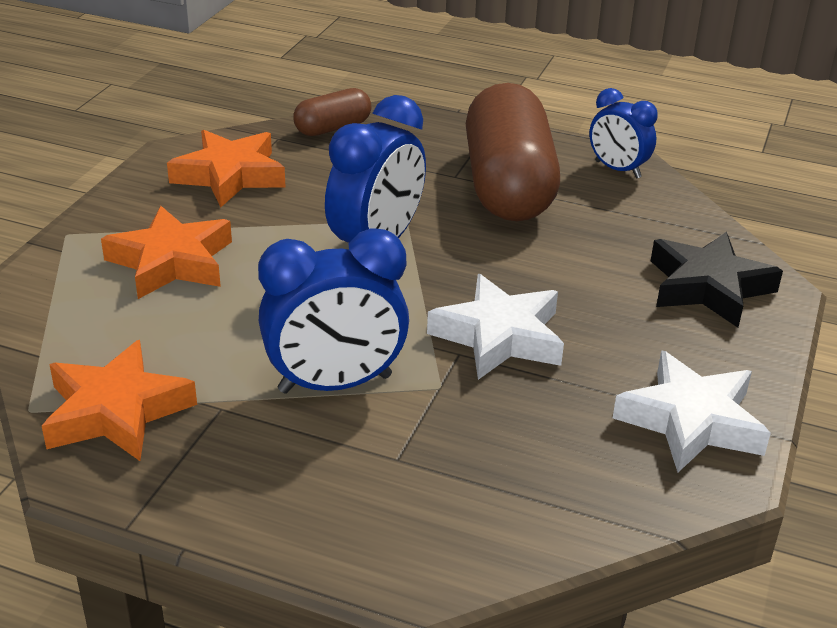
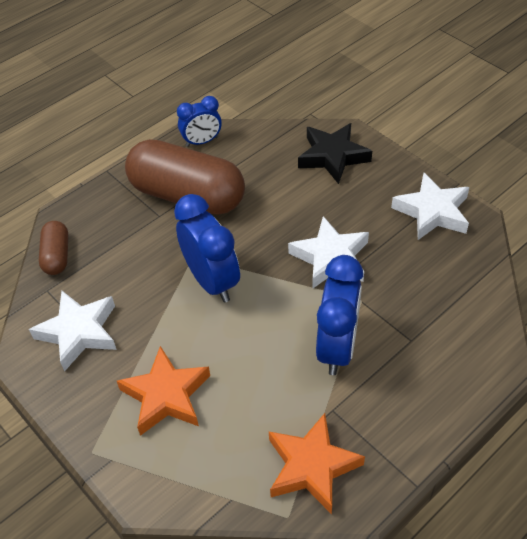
camera: 60 degrees left, 15 degrees up
orange star [167,130,286,208] -> white star [29,291,117,372]

